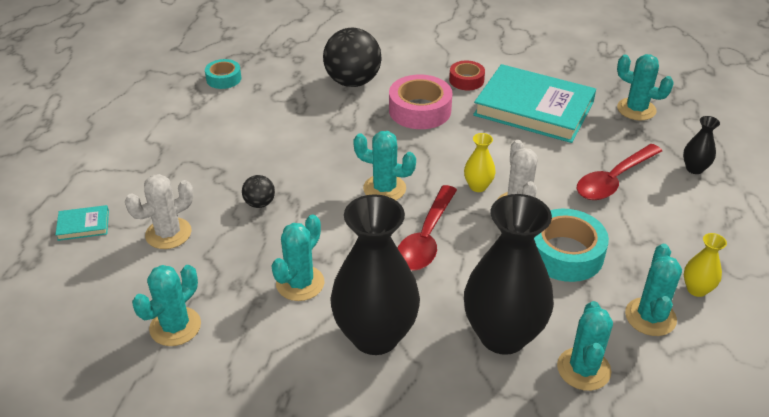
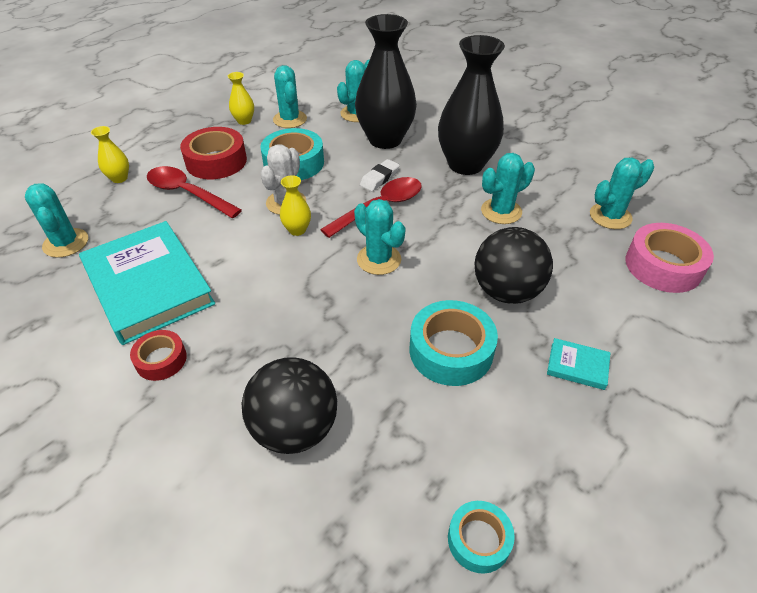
camera: 150 degrees left, 5 degrees up
turquoise book [55,205,109,241] -> turquoise book moved to [547,338,610,390]
white cactus [125,174,194,249] -> none
black ball [242,175,275,208] -> black ball [475,227,553,304], size x2.09
pink tape [389,75,452,129] -> pink tape moved to [625,223,714,293]
red spoon [577,144,662,200] -> red spoon turned 135 degrees counterclockwise [147,166,242,218]
turquoise cactus [625,244,682,336] -> turquoise cactus turned 60 degrees counterclockwise [273,65,307,128]
black vase [683,116,720,174] -> yellow vase [91,126,129,183]
none -> red tape [180,127,247,179]
none -> white eraser [360,159,400,191]
none -> turquoise tape [410,300,498,386]

